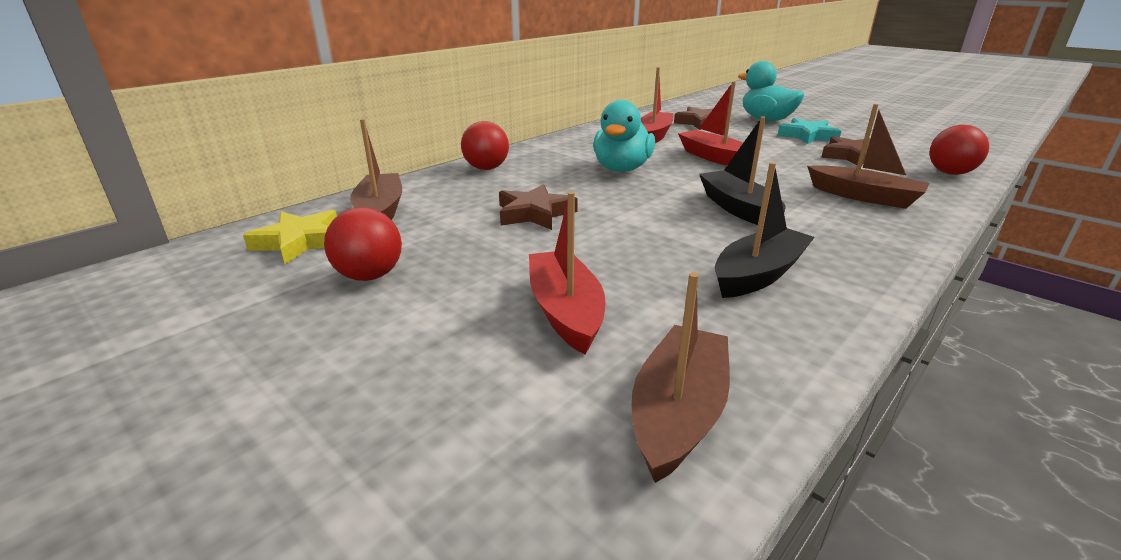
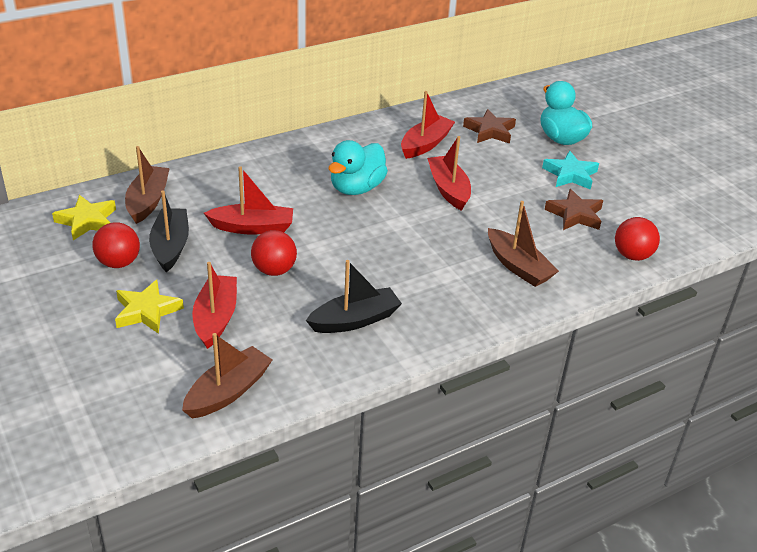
camera: 15 degrees right, 10 degrees up
red ball [461,121,509,170] -> red ball moved to [251,230,297,276]
brown star [499,184,578,230] -> red boat [204,166,293,234]
black boat [699,116,785,225] -> black boat moved to [149,190,189,272]
none -> yellow star [115,280,184,334]

